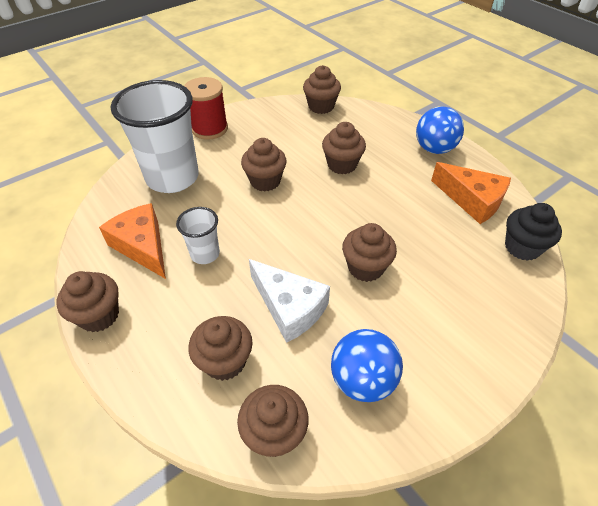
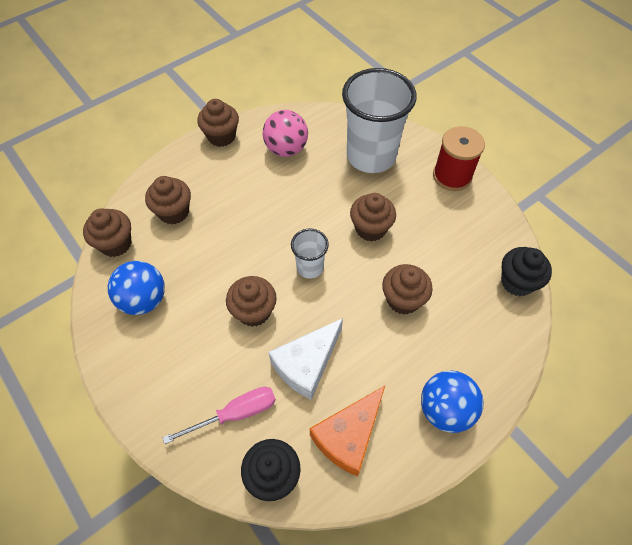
camera: 90 degrees right, 10 degrees up
orange cheese [99,203,166,279] -> pink ball [263,110,308,157]
white cup [176,207,220,264] -> white cup moved to [291,228,329,279]
white cheese [249,259,330,343] -> white cheese moved to [269,318,343,400]
brown cupcake [303,65,341,114] -> black cupcake [501,247,552,296]
none -> pink screwdriver [163,387,276,444]

